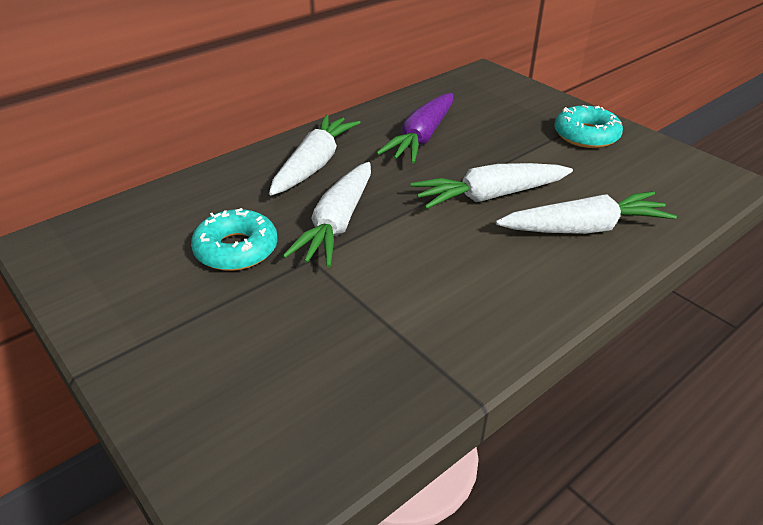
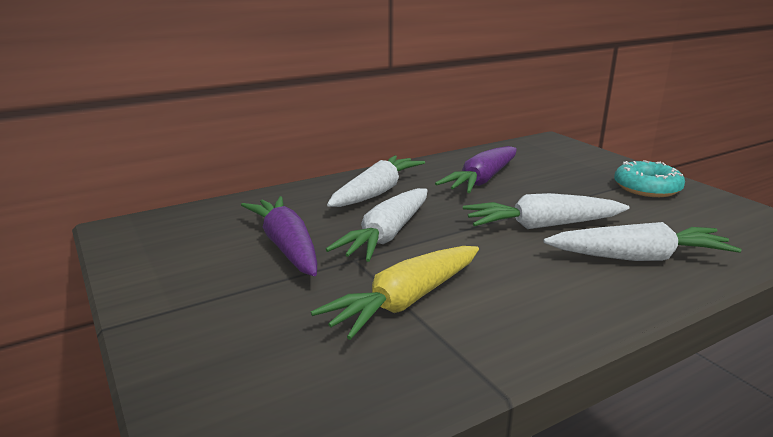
camera: 10 degrees right, 15 degrees down
turquoise donut [191,208,278,271] -> purple carrot [241,196,317,276]
none -> yellow carrot [311,246,479,340]

